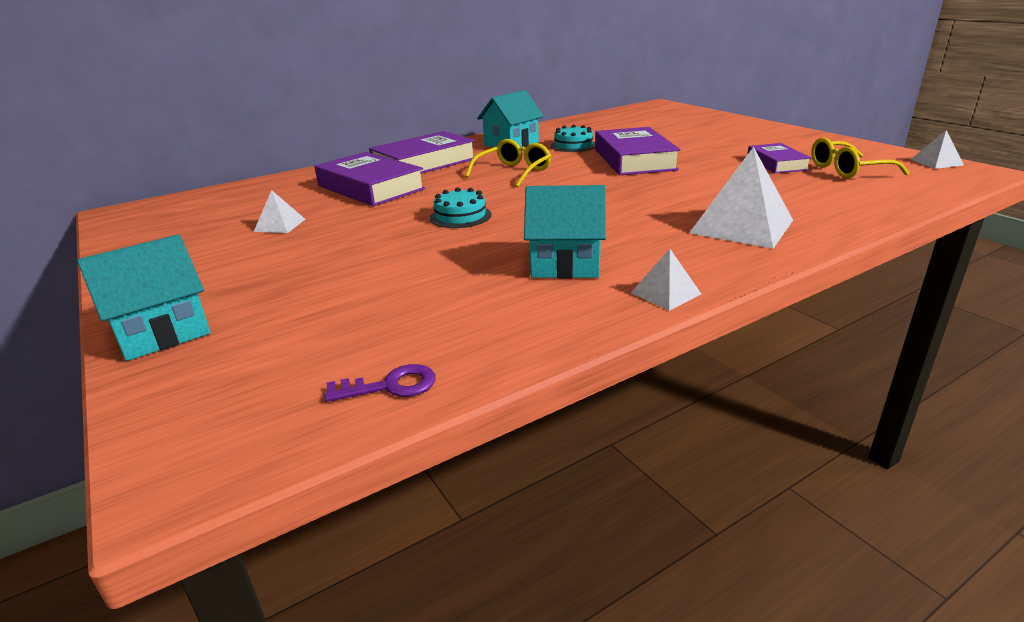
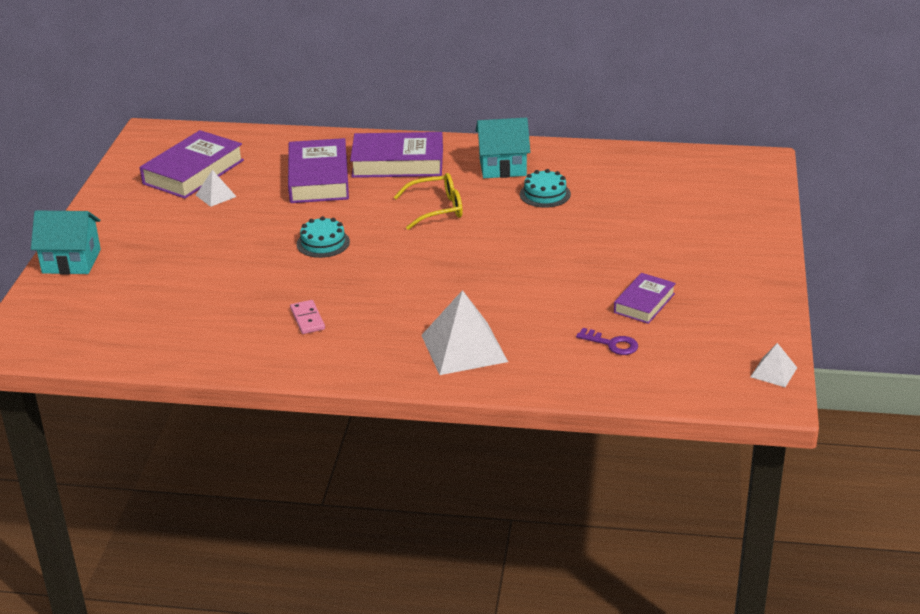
camera: 40 degrees right, 5 degrees up
purple key [324,364,436,402] -> purple key moved to [576,328,638,355]
turquoise house [524,185,606,279] -> pink domino [290,300,325,334]
purple book [595,127,681,175] -> purple book moved to [140,130,244,199]
white pyramid [631,249,701,311] -> none
yellow glasses [811,137,909,178] -> none

